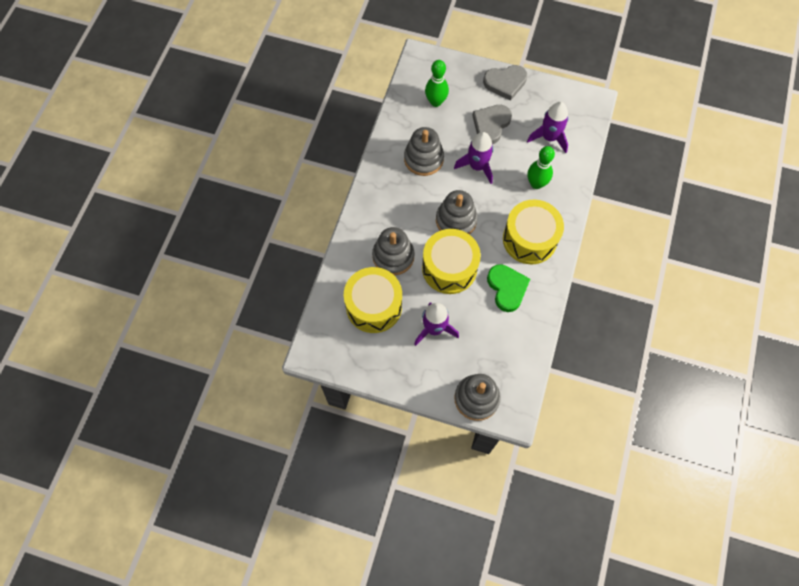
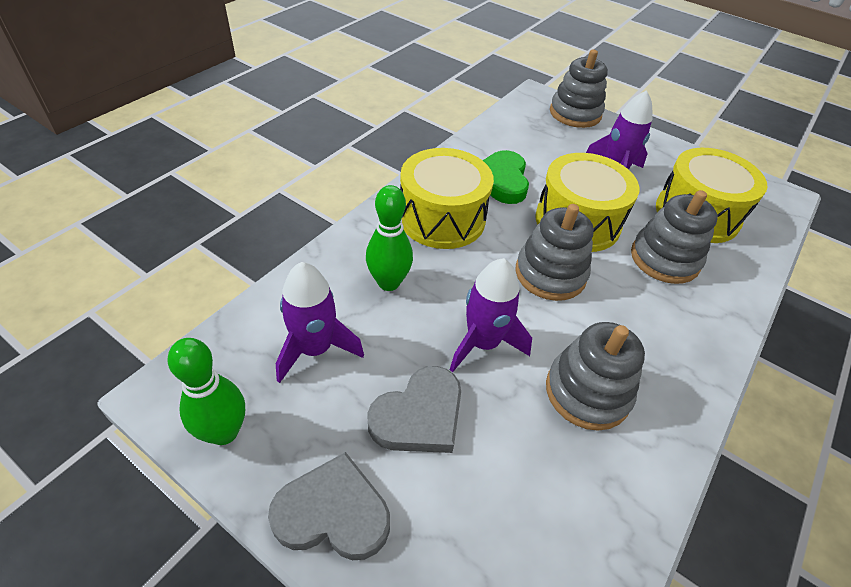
camera: 165 degrees left, 20 degrees down
green bowling pin [425,60,449,107] -> green bowling pin moved to [167,338,245,445]

